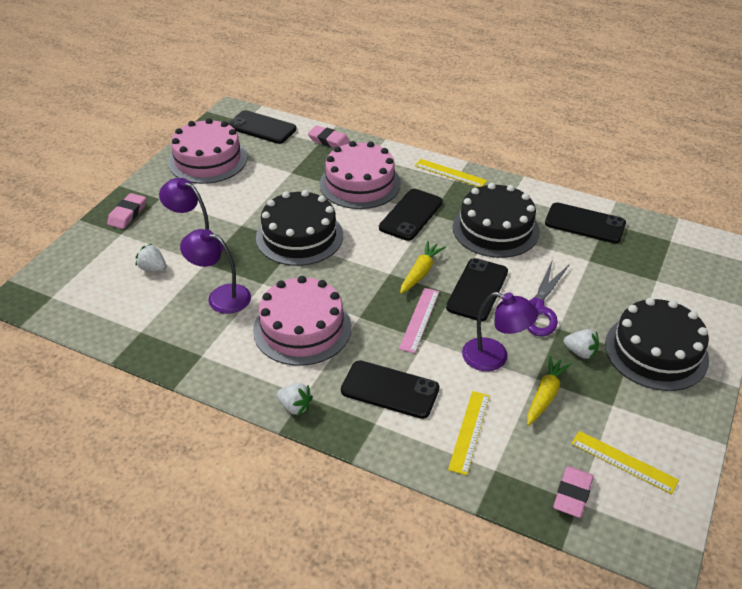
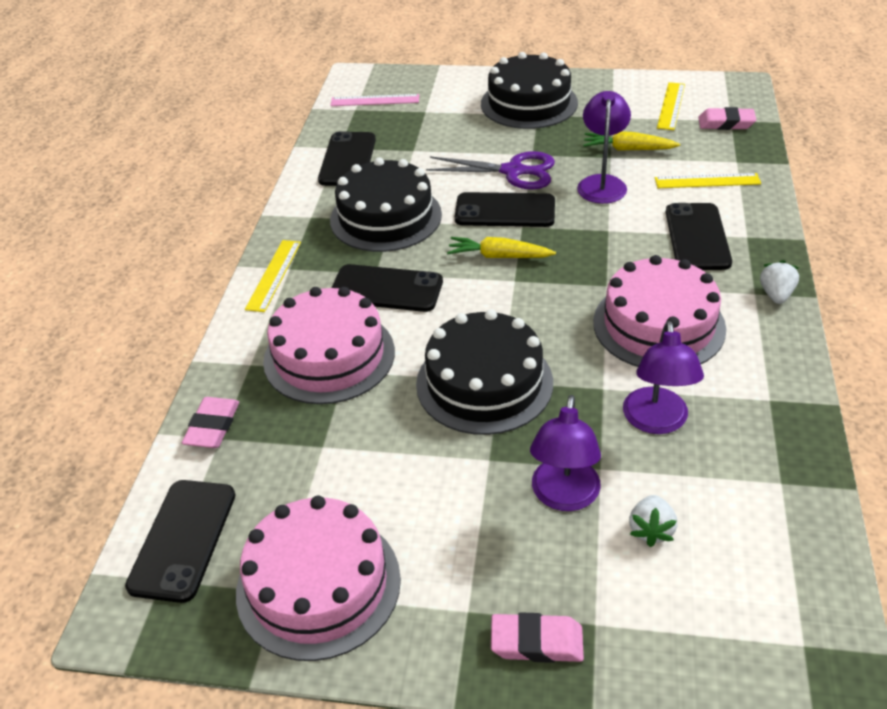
camera: 105 degrees left, 0 degrees up
pink ruler [399,288,439,353] -> pink ruler moved to [330,94,419,106]
white strawberry [564,329,599,360] -> none

